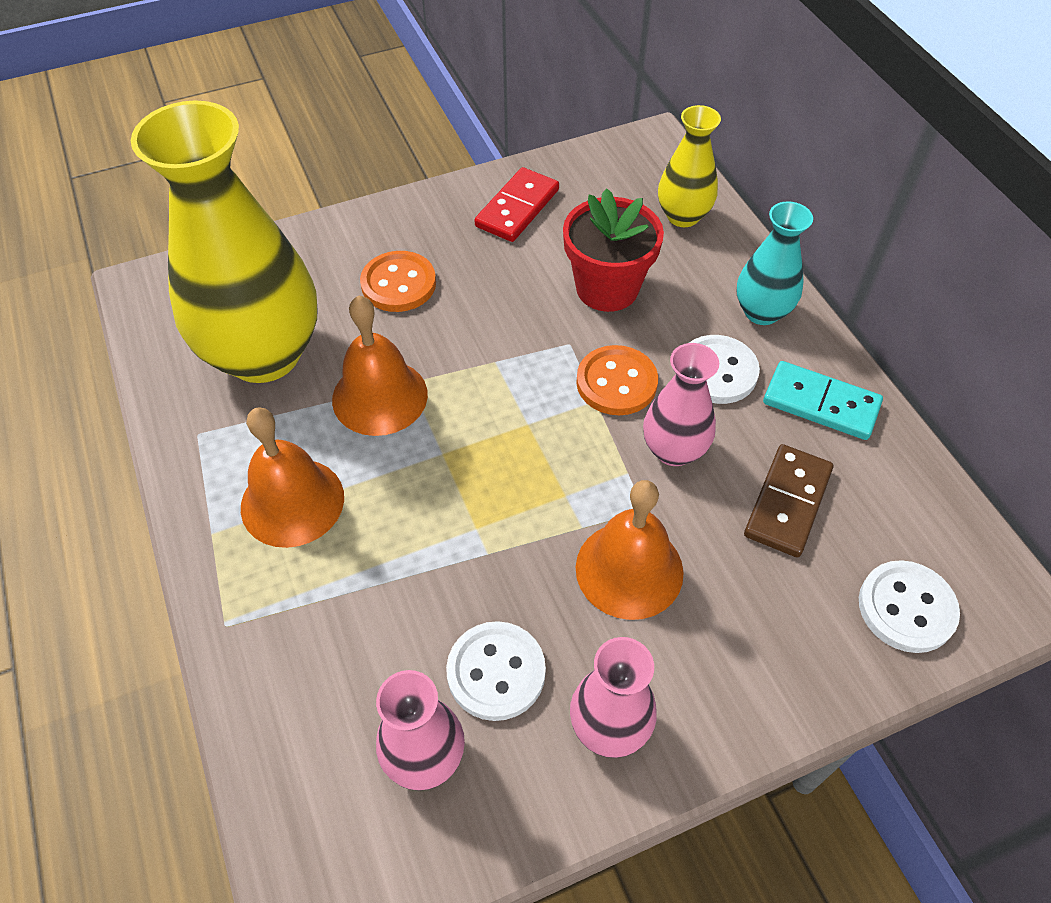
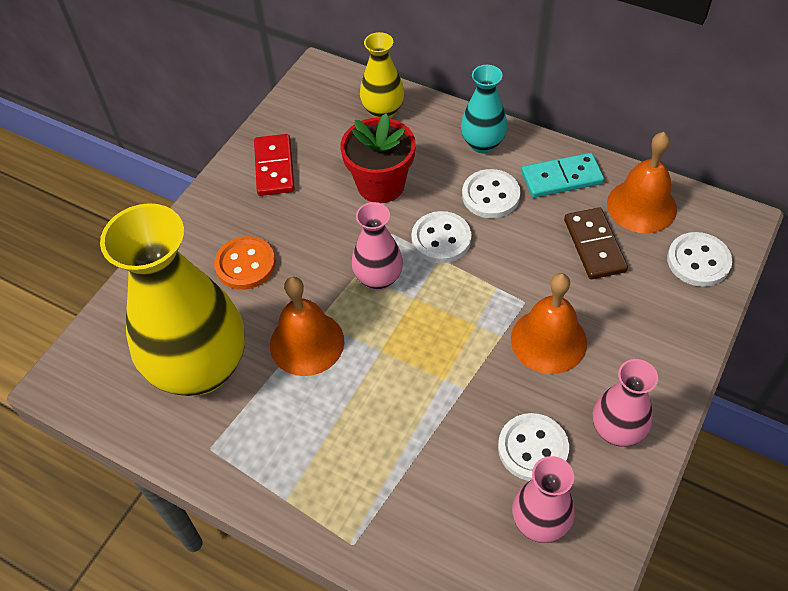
camera: 35 degrees left, 0 degrees up
orange bell [241,407,344,548] -> orange bell moved to [607,132,677,233]
orange button [576,345,658,415] -> white button [411,211,471,263]
pink vase [643,343,719,466] -> pink vase moved to [352,202,403,290]

